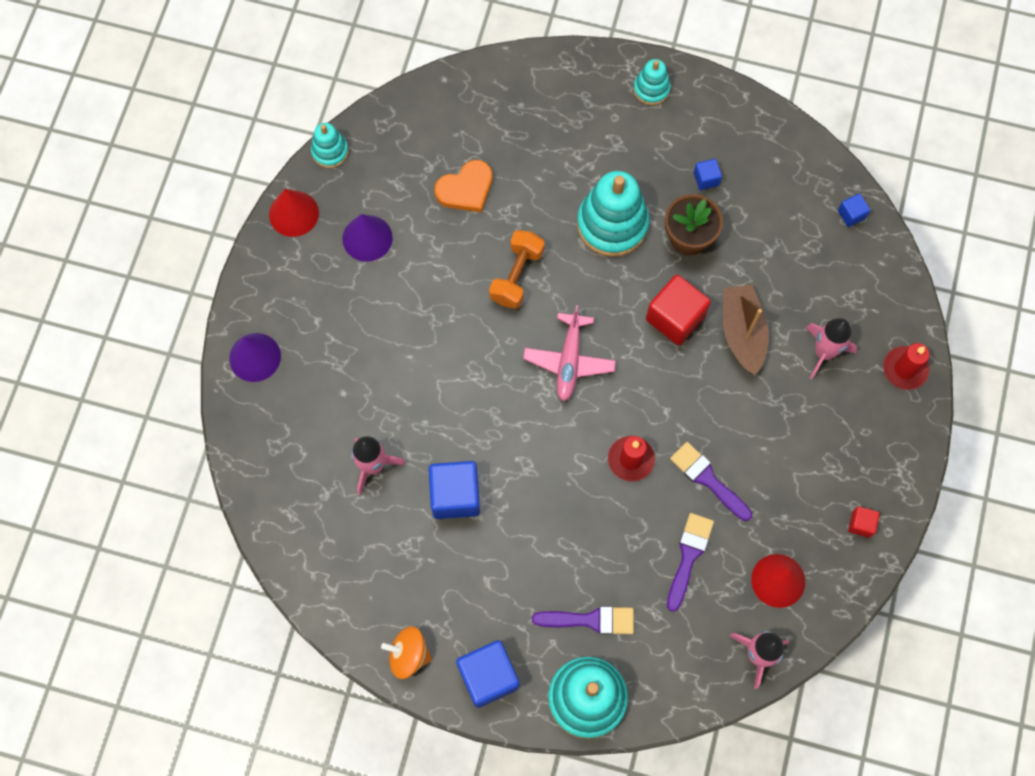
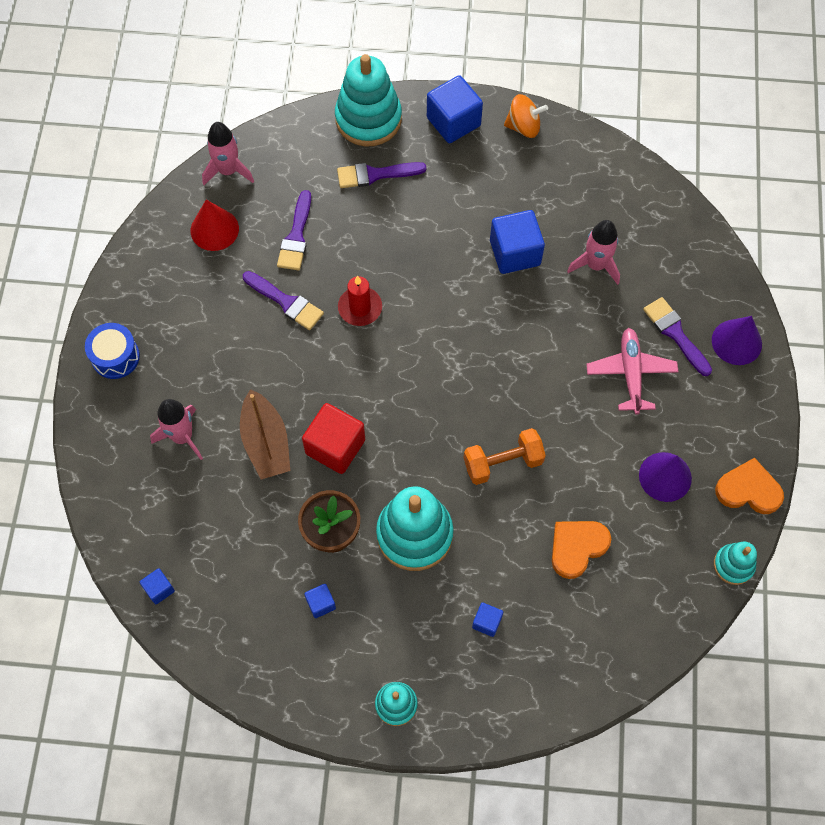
camera: 170 degrees right, 5 degrees down
red cone [269,189,319,237] -> orange heart [715,458,784,514]
orange dumbbell [489,230,545,309] -> orange dumbbell turned 60 degrees clockwise [464,428,546,485]
pink plane [523,305,616,402] -> pink plane moved to [586,328,678,414]
red cube [848,506,880,538] -> none
red candle [883,343,930,390] -> none
none -> blue drum [85,323,140,379]
none -> blue cube [472,603,503,637]
none -> purple brush [643,297,712,376]

